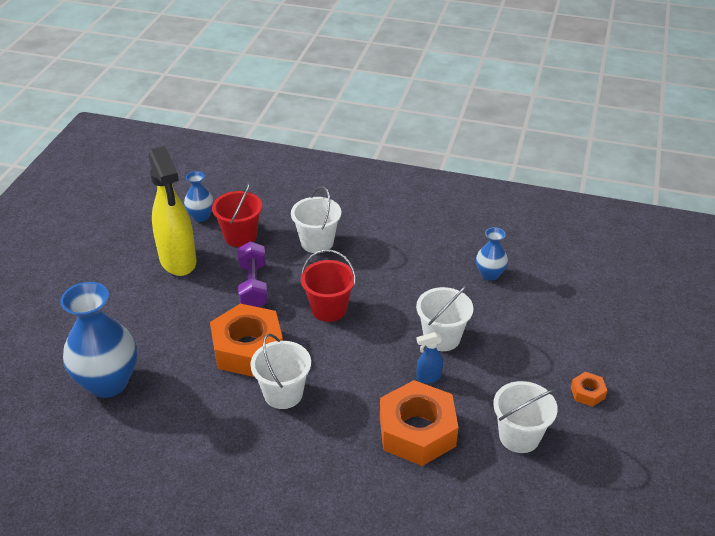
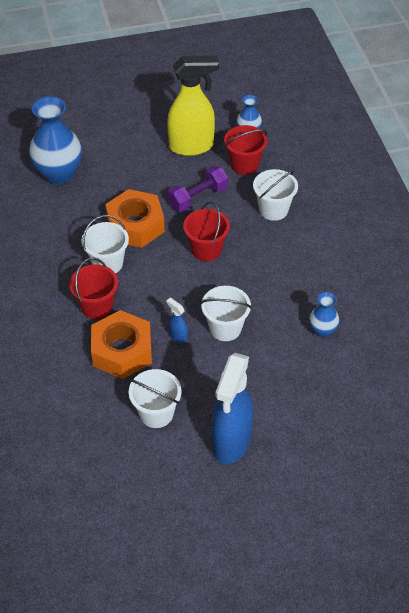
camera: 60 degrees right, 10 degrees up
yellow spray bottle [148,146,197,276] -> yellow spray bottle turned 135 degrees counterclockwise [167,55,219,156]
orange nut [571,372,607,407] -> blue spray bottle [211,353,253,464]
none -> red bucket [69,258,118,319]

